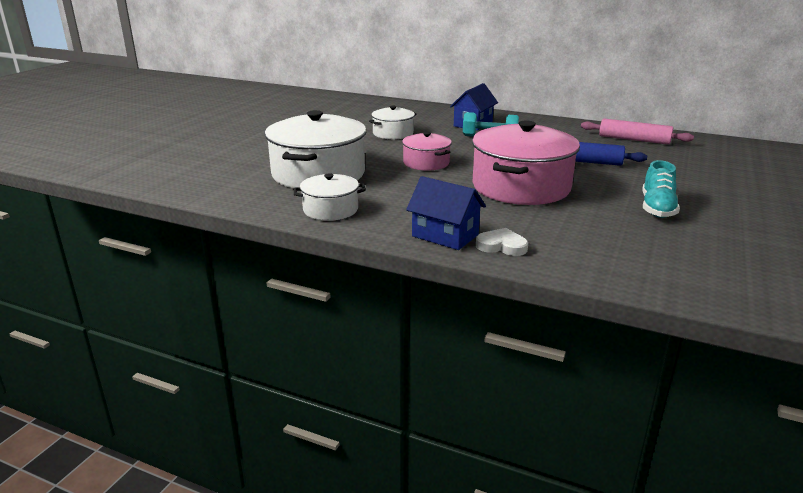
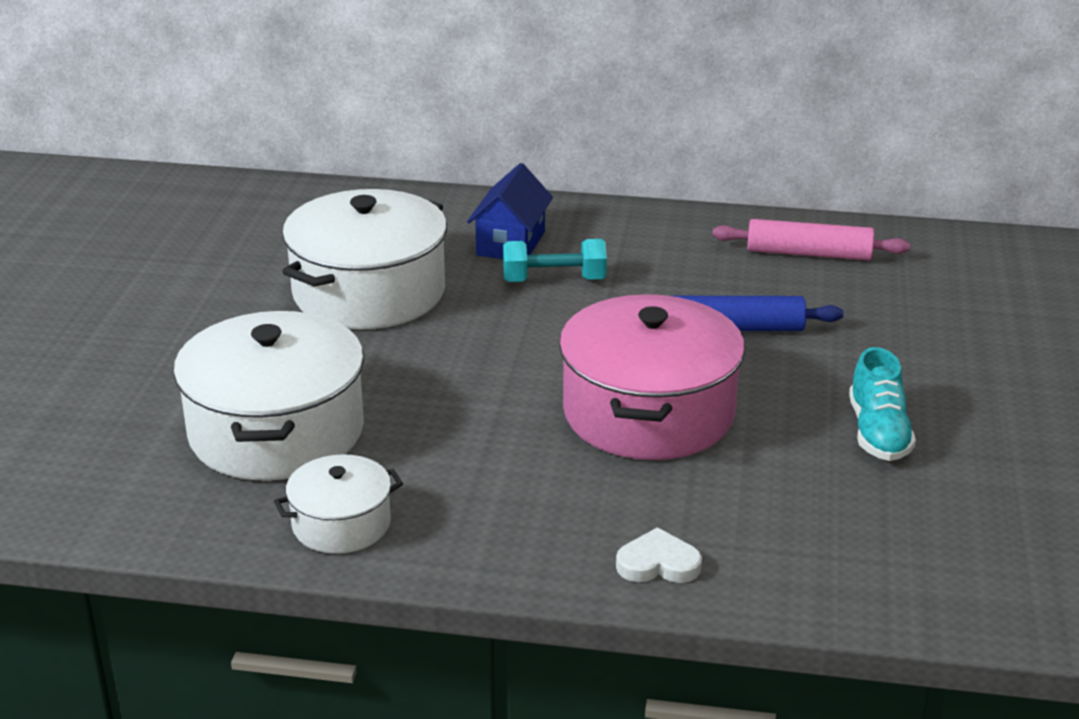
camera: 15 degrees left, 5 degrees up
white pot [369,106,416,139] -> white pot [282,189,447,329], size x1.92
pink pot [402,132,452,171] -> none
blue house [406,176,486,250] -> none

